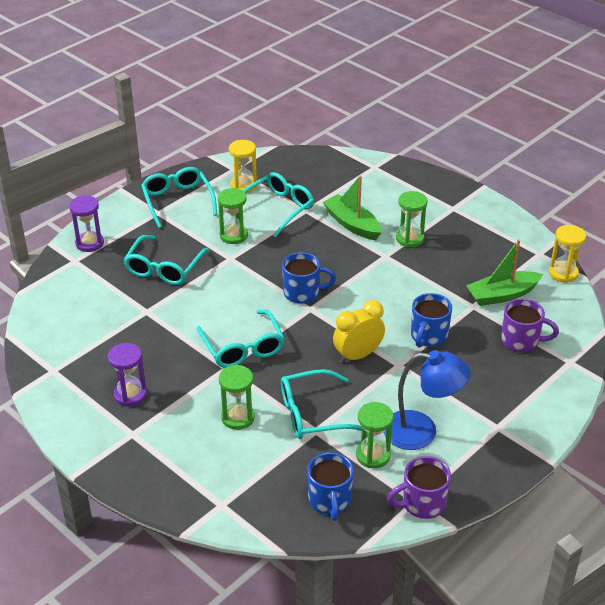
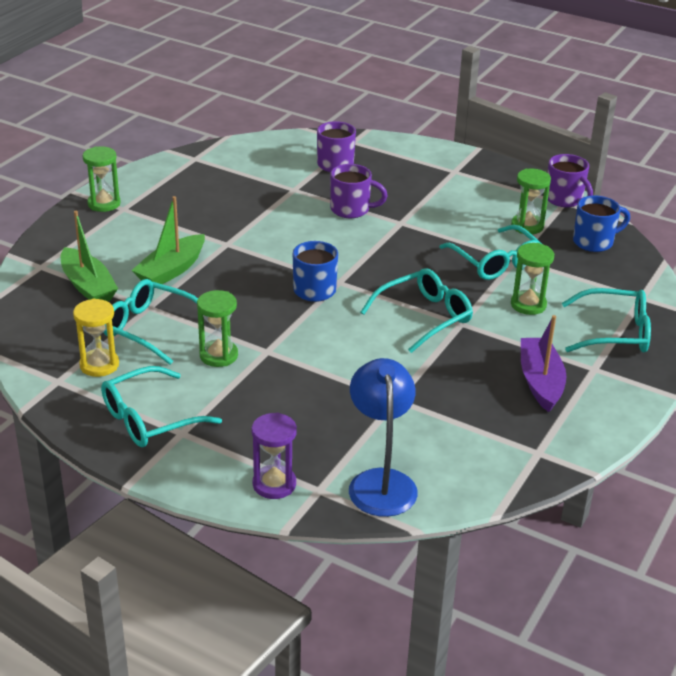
camera: 105 degrees left, 5 degrees down
purple hourglass [108,343,147,407] -> purple boat [521,315,566,412]
turquoise glasses [123,235,209,285] -> turquoise glasses moved to [562,288,651,353]
yellow clock [333,300,385,363] -> none
blue lamp [384,350,471,450] -> blue lamp moved to [349,358,418,517]
green hourglass [396,191,428,247] -> green hourglass moved to [83,146,121,212]
blue mug [411,293,452,348] -> purple mug [330,164,388,218]
green boat [466,239,543,306] -> green boat moved to [61,211,118,301]
yellow hourglass [549,225,586,283] -> none

